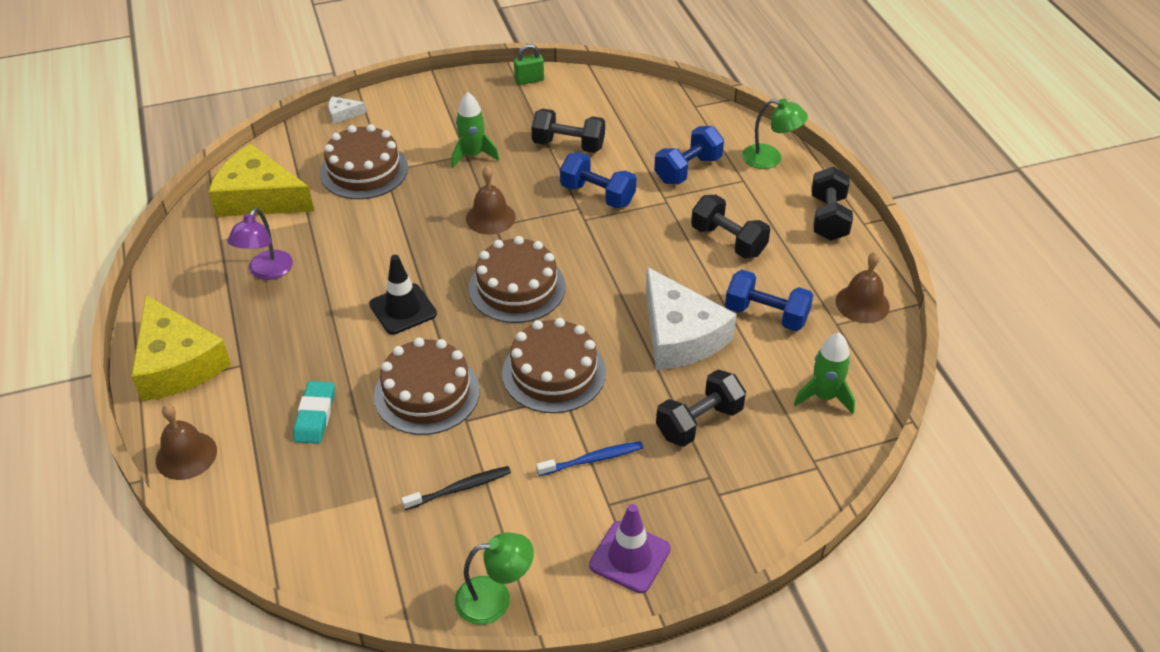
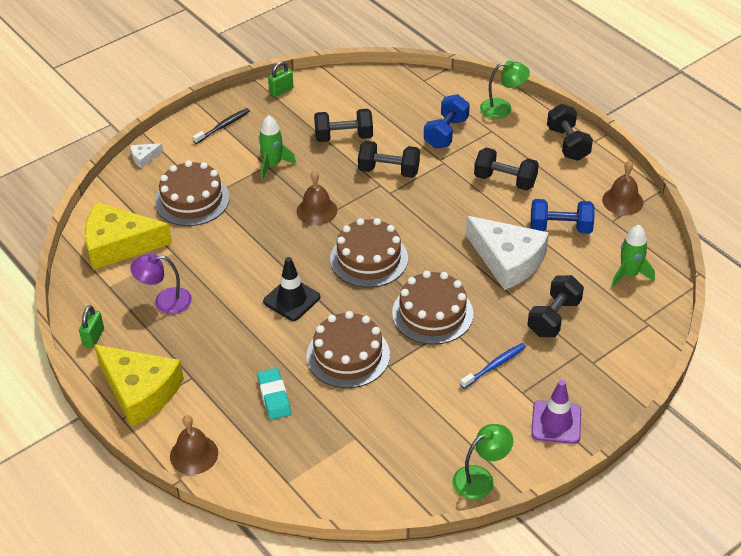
camera: 20 degrees left, 0 degrees up
purple lamp [227,208,293,280] -> purple lamp turned 90 degrees clockwise [130,253,192,314]
black toothbrush [401,466,511,510] -> black toothbrush moved to [193,108,250,144]
blue dumbbell [560,152,636,209] -> black dumbbell [358,141,420,178]
none -> green padlock [79,305,104,348]

